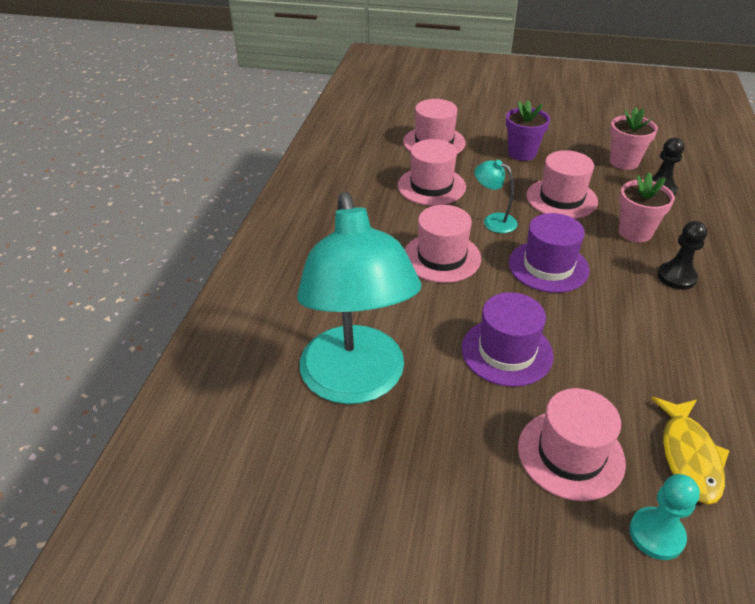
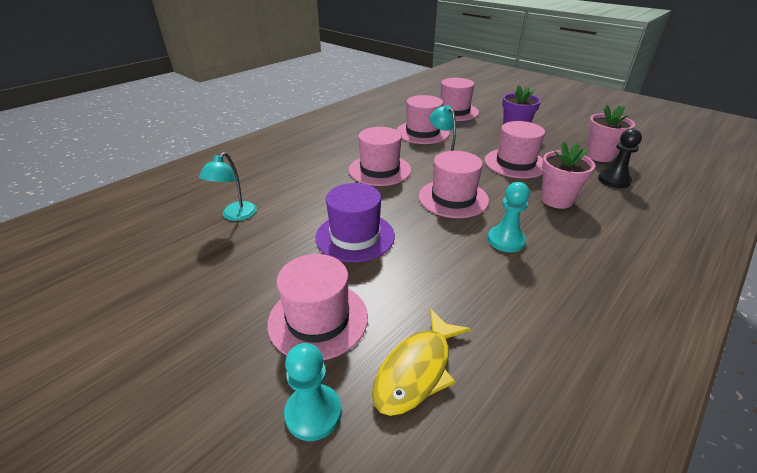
camera: 30 degrees right, 5 degrees down
turquoise lamp [297,192,421,404] -> turquoise lamp [199,152,257,221], size x0.40
purple hat [509,213,590,293] -> pink hat [419,151,489,218]
black pawn [658,221,707,290] -> none
none -> turquoise pawn [487,182,530,253]

